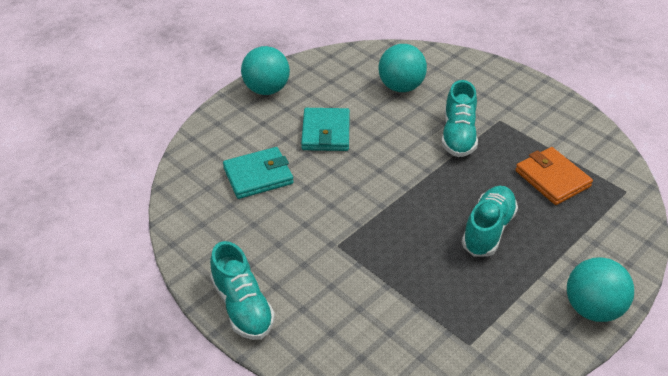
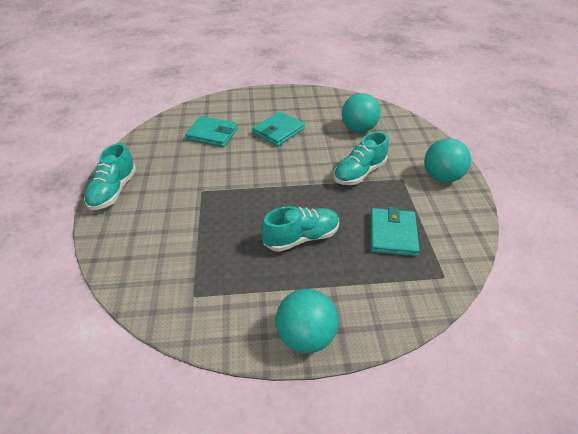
camera: 40 degrees right, 0 degrees up
turquoise ball [241,46,290,95] -> turquoise ball moved to [424,138,471,183]
orange wallet [515,147,593,205] -> turquoise wallet [370,207,420,256]

